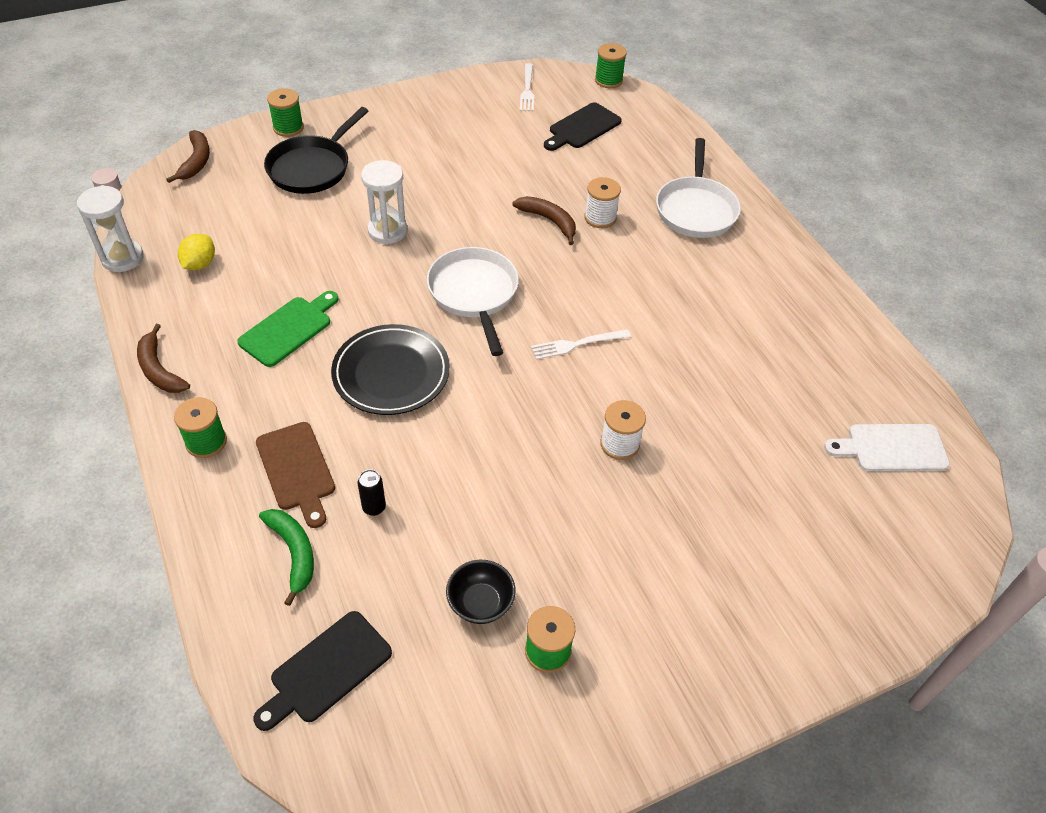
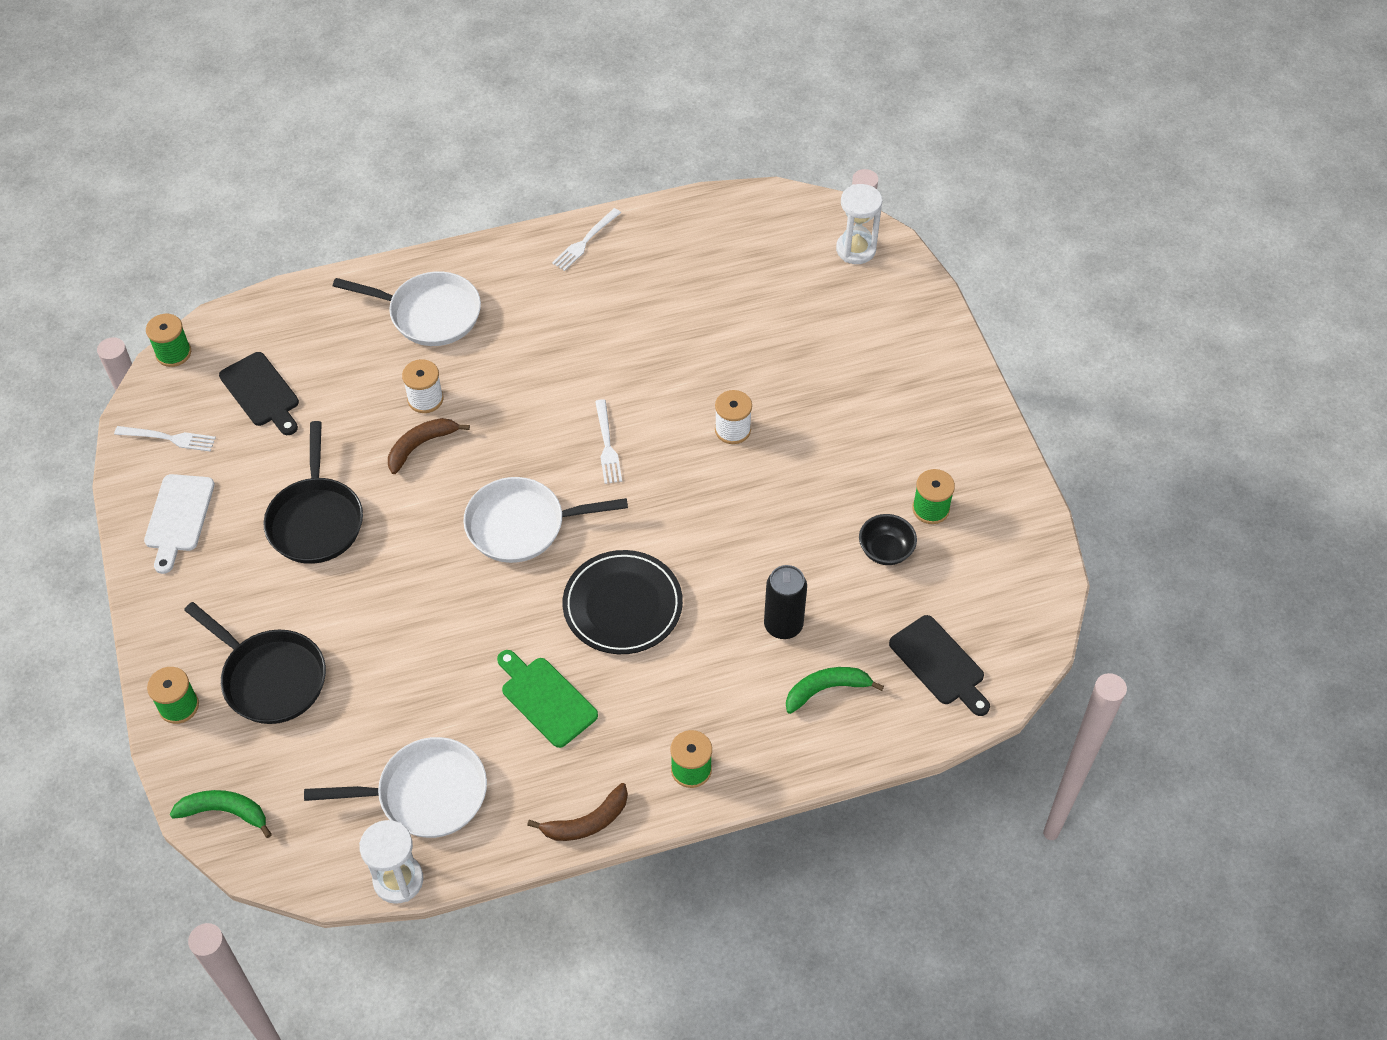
camera: 80 degrees left, 5 degrees up
brown banana [166,130,210,183] -> green banana [170,790,272,838]
yellow lemon [178,234,215,270] -> white pan [304,737,487,838]
brown cutting board [256,422,335,528] -> none
black can [358,470,386,516] -> black can [764,565,807,639], size x1.80
white hourglass [361,160,408,245] -> white hourglass moved to [836,184,882,264]
white cutting board [824,424,950,471] -> white cutting board moved to [144,474,215,574]
none -> black pan [263,421,363,564]
none -> white fork [552,208,621,271]

